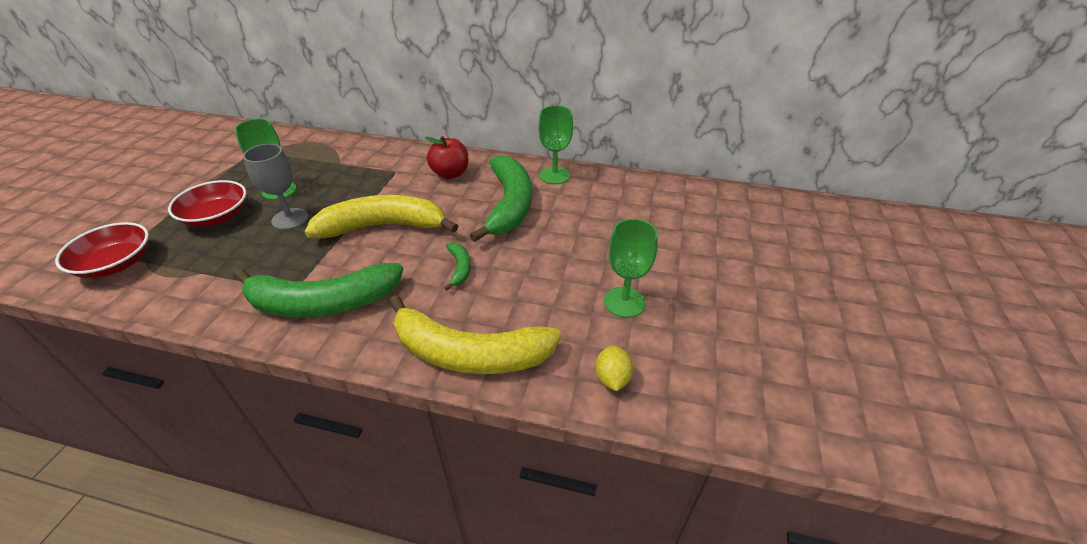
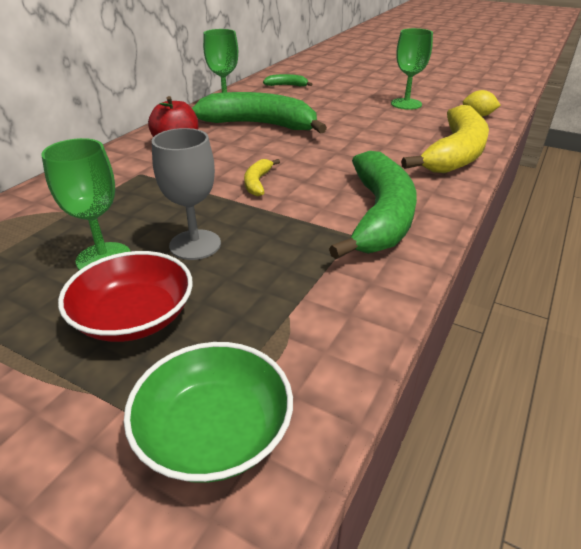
camera: 75 degrees left, 5 degrees down
red bowl [55,222,149,278] -> green bowl [124,342,293,483]
yellow banana [305,195,458,238] -> yellow banana [244,159,280,196], size x0.43
green banana [444,242,471,290] -> green banana moved to [263,74,313,86]

